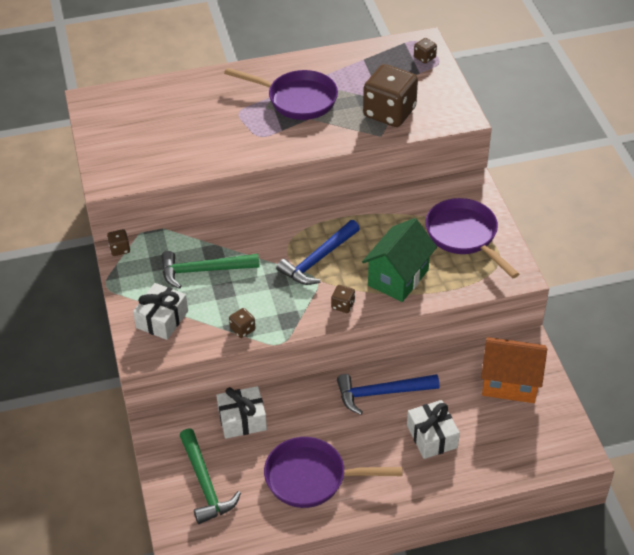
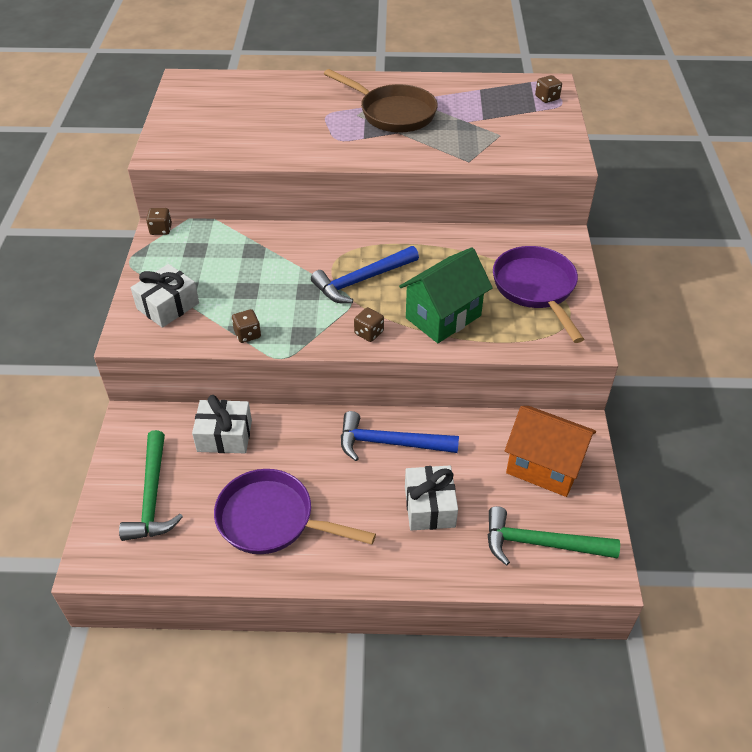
camera: 15 degrees right, 0 degrees up
green hammer [161,251,260,289] -> green hammer moved to [487,506,620,566]
purple pan [224,68,338,120] -> brown pan [324,69,438,133]
brown dice [363,64,418,127] -> none

